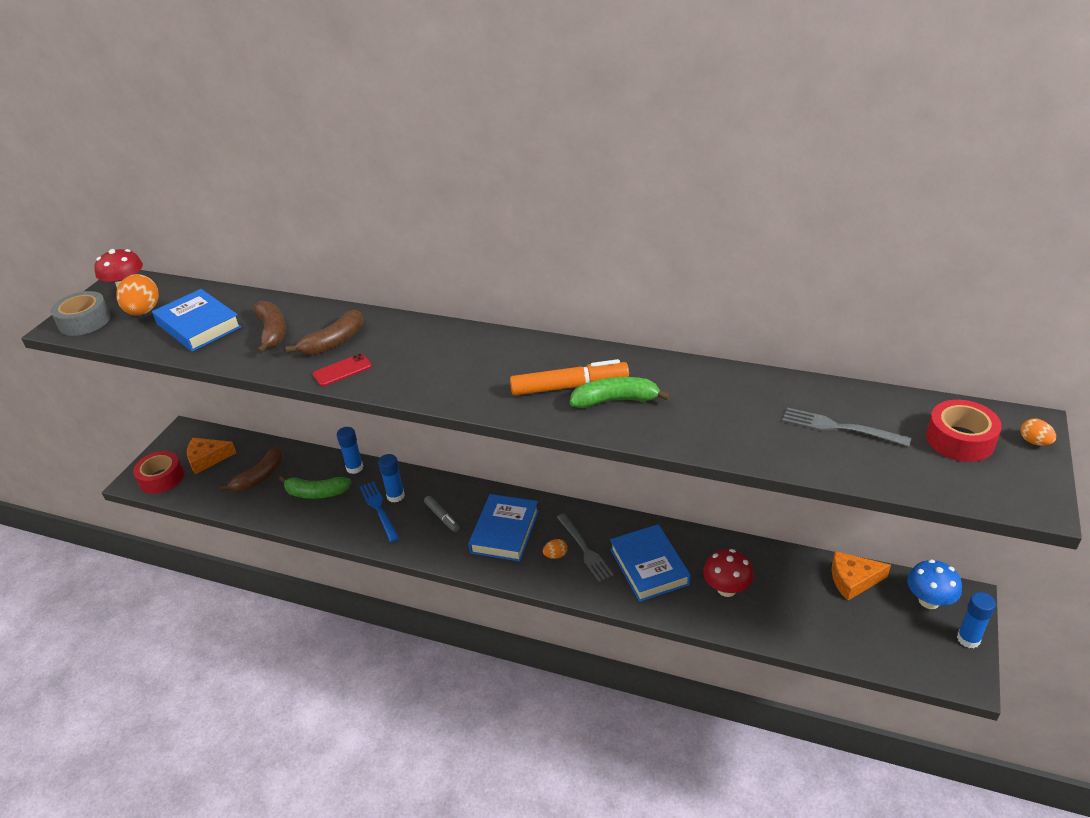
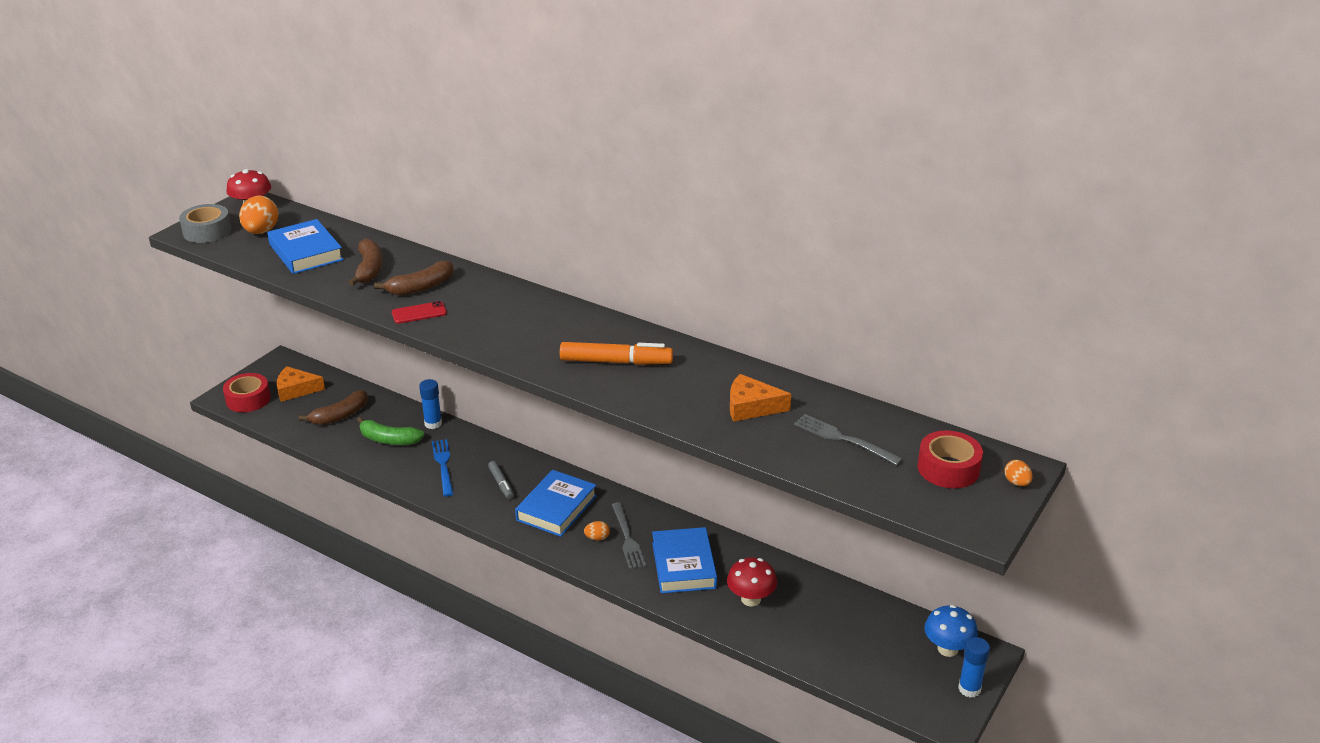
camera: 10 degrees right, 5 degrees down
blue glue stick [378,454,405,503] -> none
green banana [570,377,670,408] -> none
orange cheese [831,551,891,601] -> orange cheese moved to [730,374,791,422]

